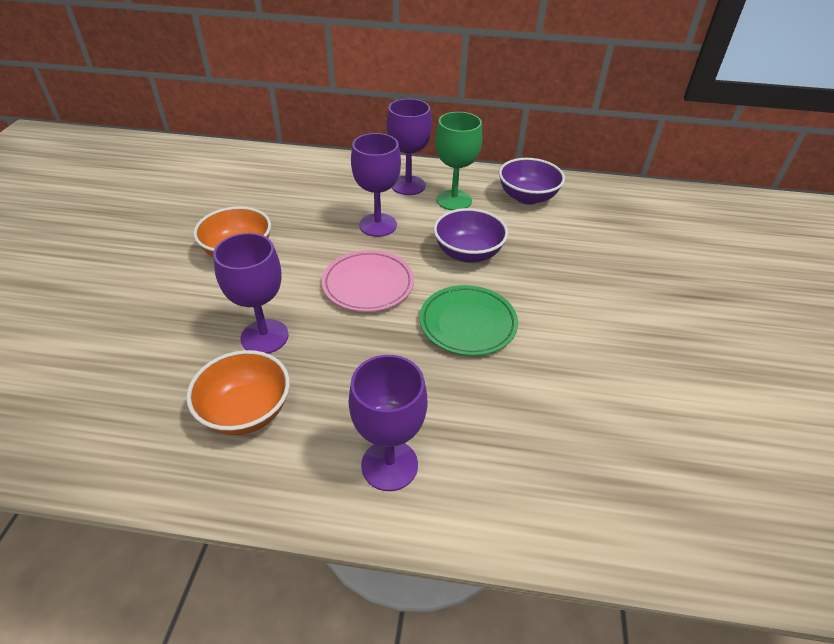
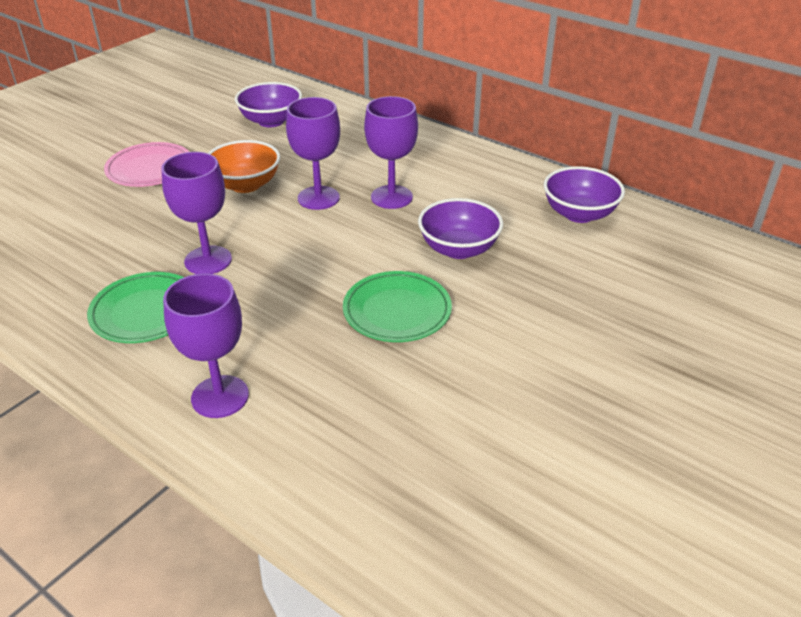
camera: 30 degrees right, 5 degrees down
orange bowl [186,350,290,435] -> green plate [87,272,184,343]
pink plate [322,250,414,312] -> pink plate moved to [104,142,189,187]
purple goblet [386,99,432,195] -> purple goblet moved to [286,97,340,210]
green goblet [435,112,482,210] -> none
none -> purple bowl [235,82,302,127]

